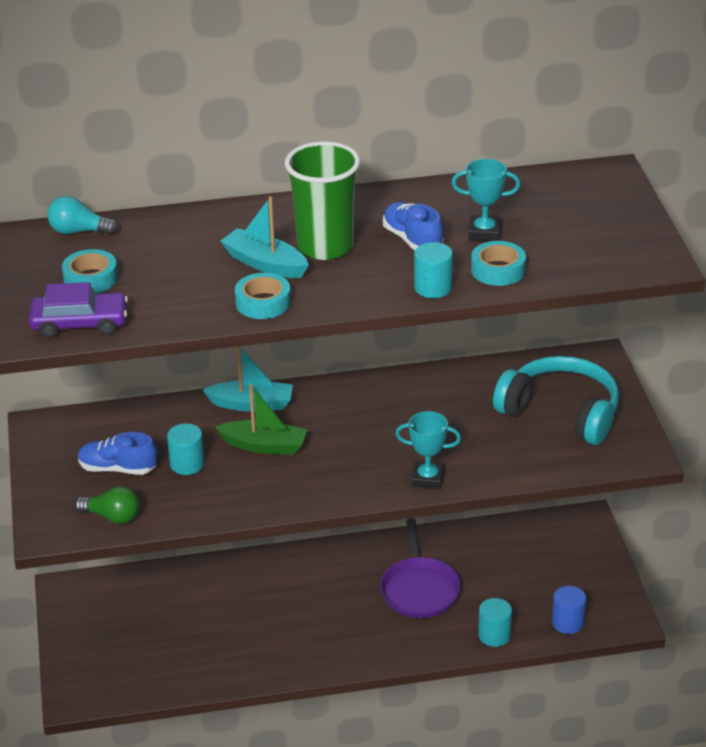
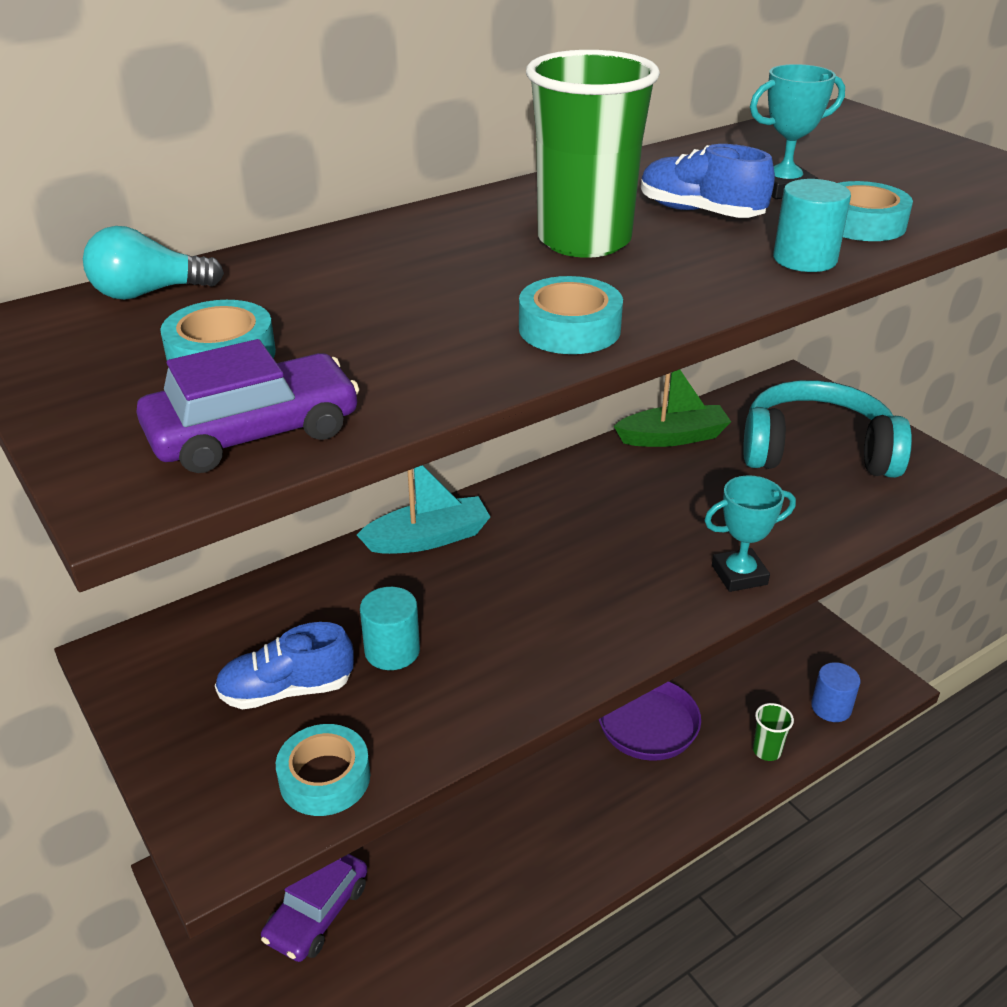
camera: 25 degrees left, 0 degrees up
green light bulb [75,486,140,524] -> turquoise tape [276,724,370,816]
green boat [215,384,307,455] -> green boat moved to [614,370,731,447]
turquoise boat [221,197,309,278] -> none
turquoise cylinder [478,598,512,647] -> green cup [753,703,794,761]
none -> purple car [261,854,368,962]

